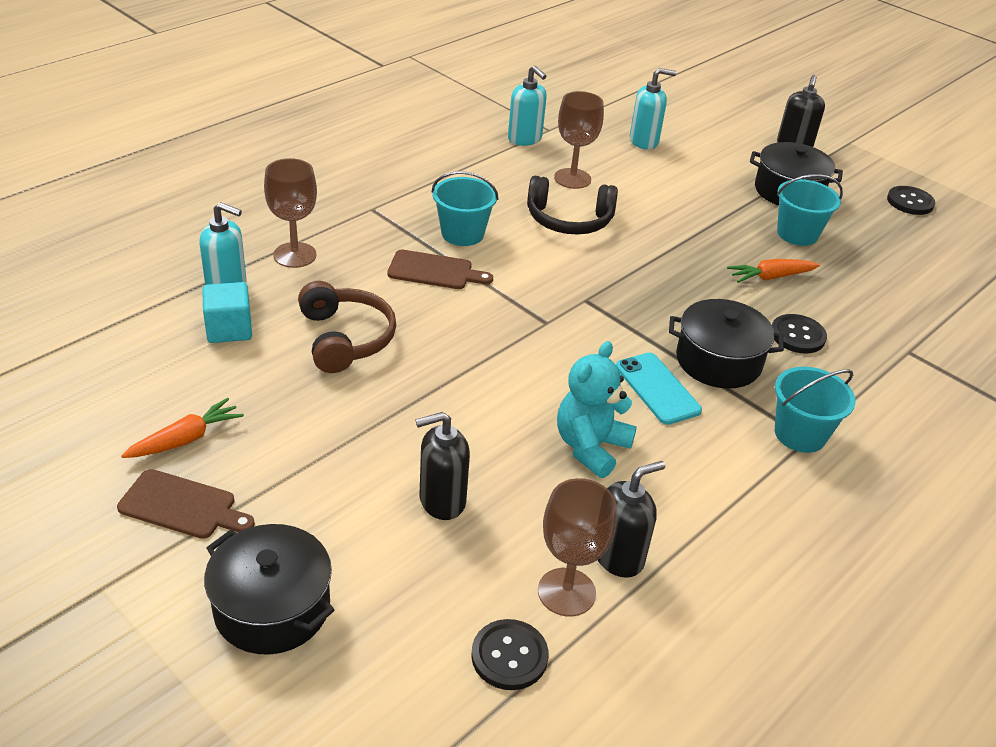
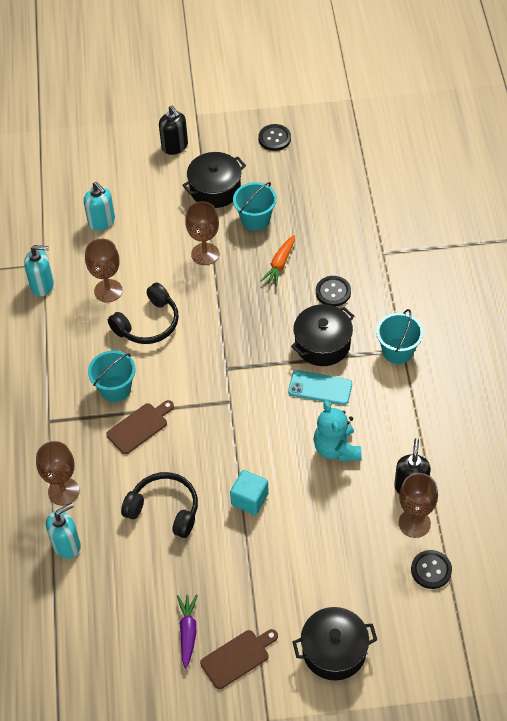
camera: 45 degrees left, 15 degrees up
orange carrot [121,398,244,458] -> purple carrot [177,594,198,669]
turquoise cube [202,282,252,343] -> turquoise cube moved to [230,470,269,515]
brown headphones [298,281,396,373] -> black headphones [121,472,198,538]
black soap dispenser [415,412,470,520] -> none
turquoise soap dispenser [630,68,676,150] -> turquoise soap dispenser turned 105 degrees clockwise [84,182,115,231]
none -> brown goblet [185,201,219,265]

